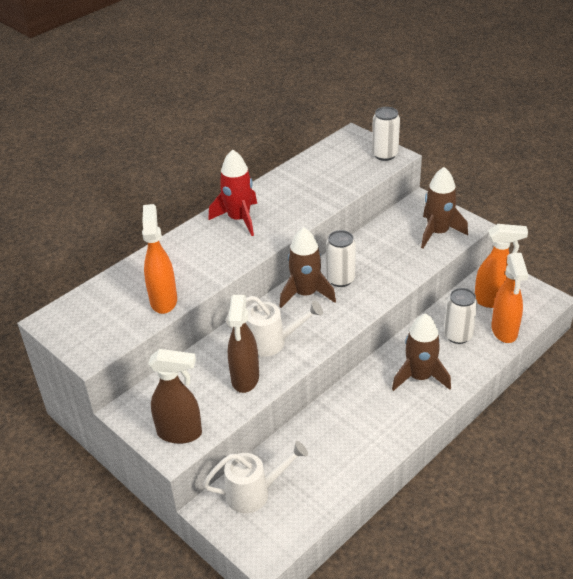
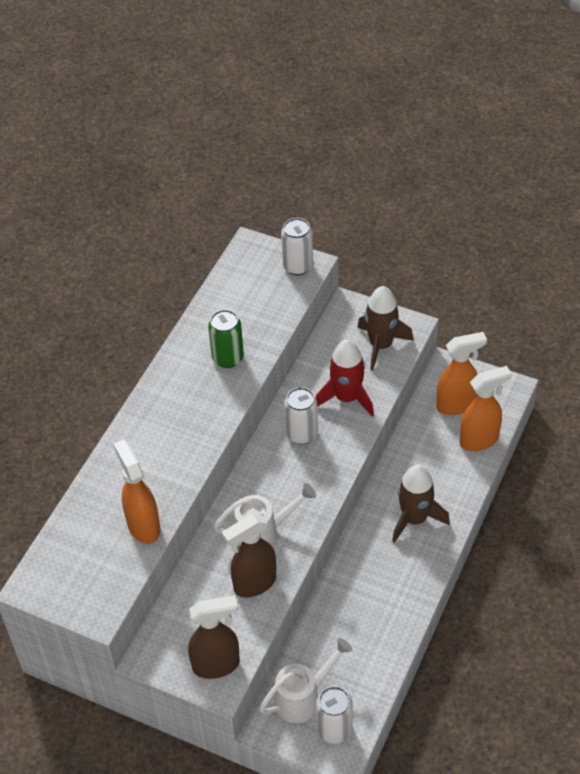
camera: 20 degrees left, 10 degrees up
red rocket [208,149,257,236] -> red rocket moved to [316,339,374,417]
brown spray bottle [228,295,259,393] -> brown spray bottle turned 75 degrees clockwise [222,514,276,597]
brown rocket [279,227,336,308] -> none
white can [444,288,478,344] -> white can moved to [316,686,353,744]
orange spray bottle [491,253,528,343] -> orange spray bottle turned 90 degrees counterclockwise [460,366,511,451]
none -> green can [208,310,244,368]

